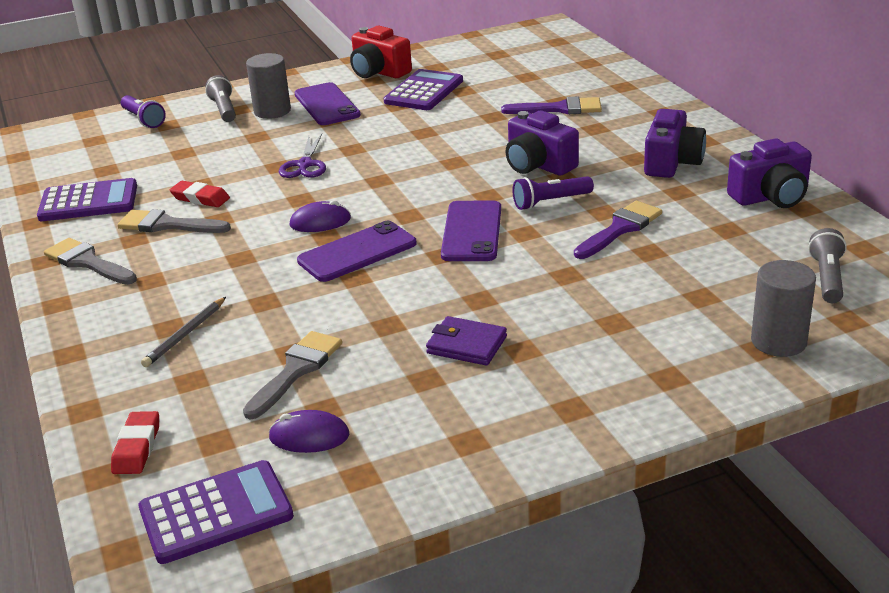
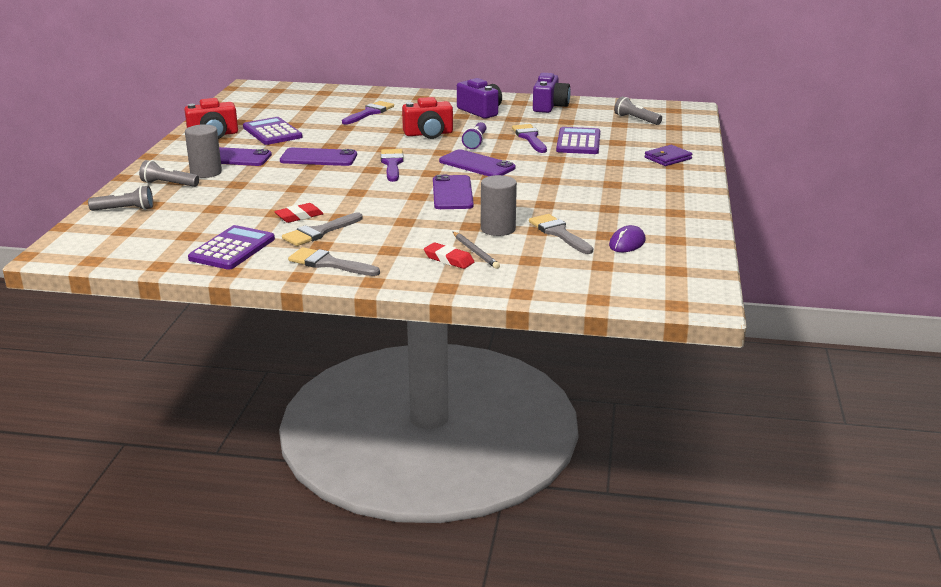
camera: 60 degrees left, 5 degrees down
grey brush [44,238,137,285] -> grey brush turned 45 degrees clockwise [288,247,380,276]
red eraser [111,411,159,474] -> red eraser moved to [424,242,474,269]
purple flashlight [121,95,166,128] -> grey flashlight [88,186,153,211]
purple calculator [138,460,294,564] -> purple calculator moved to [556,127,600,154]
purple scissors [279,134,326,178] -> none
purple mouse [290,200,351,232] -> none
purple wallet [426,316,507,366] -> purple wallet moved to [645,145,692,166]
purple camera [506,110,579,176] -> red camera [402,97,453,139]
grey cylinder [751,260,816,357] -> grey cylinder moved to [481,175,517,236]
none -> purple phone [280,148,357,166]
none -> purple brush [381,149,404,182]

